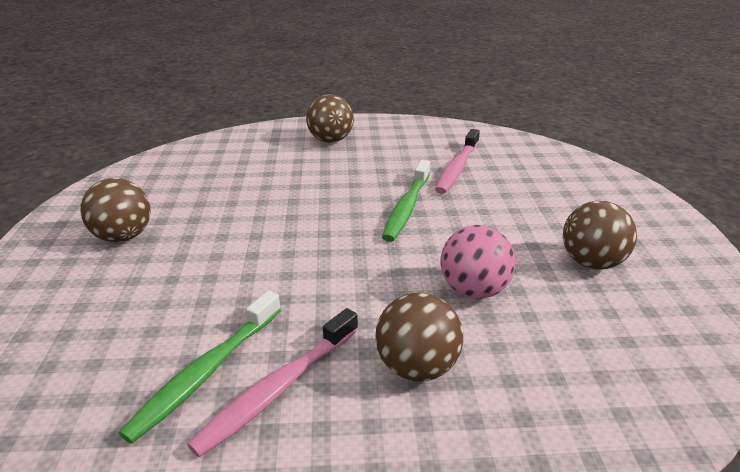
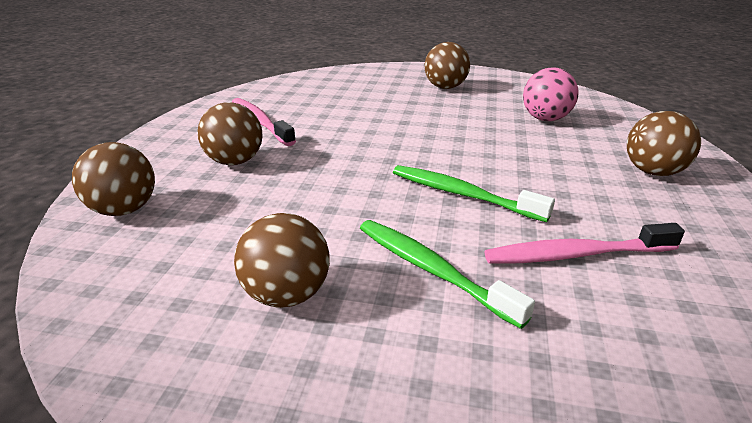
camera: 105 degrees right, 0 degrees up
green toothbrush [118,291,281,444] -> green toothbrush moved to [360,220,535,329]
pink toothbrush [435,129,480,194] -> pink toothbrush turned 45 degrees counterclockwise [485,223,685,264]
pink ball [441,225,515,299] -> pink ball moved to [523,67,579,121]
none -> brown ball [72,142,155,216]

